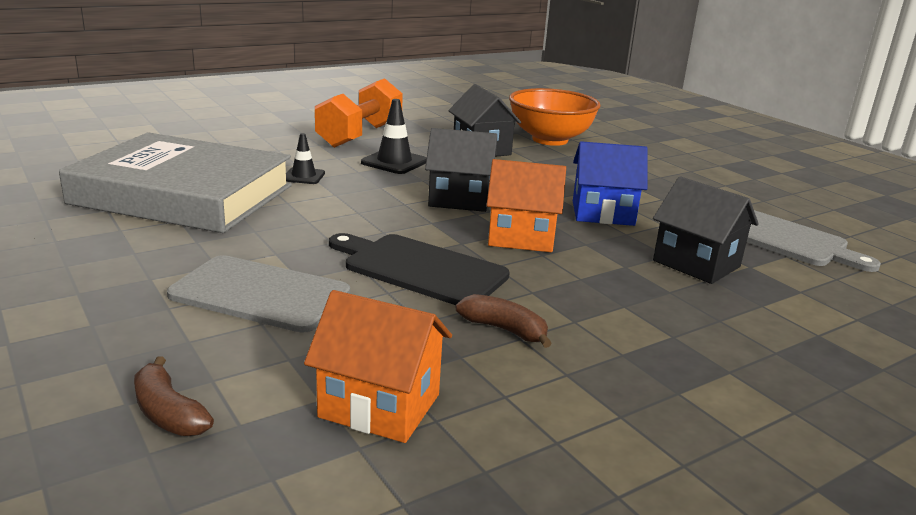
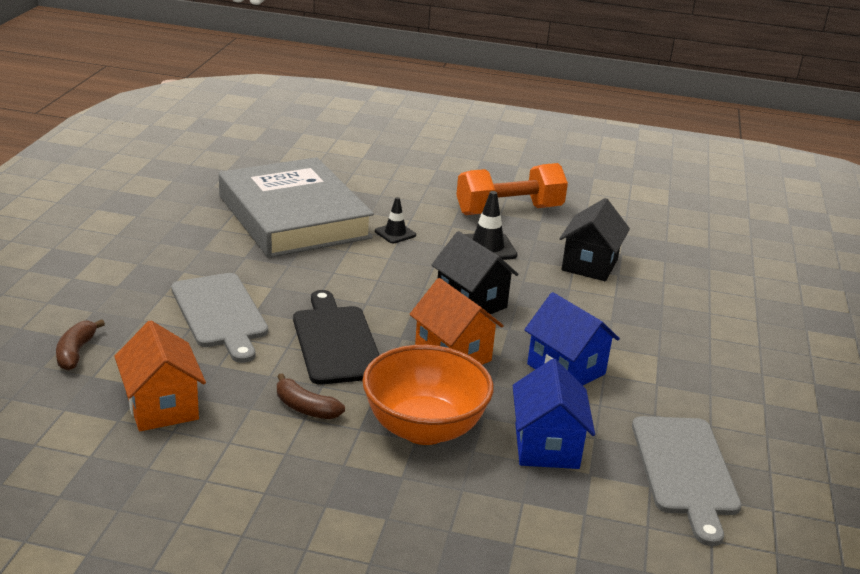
camera: 45 degrees right, 5 degrees up
brown banana [456,294,552,348] -> brown banana turned 135 degrees clockwise [277,373,345,419]
orange bowl [509,88,601,146] -> orange bowl moved to [362,345,494,445]
black house [653,176,759,284] -> blue house [513,359,595,469]

